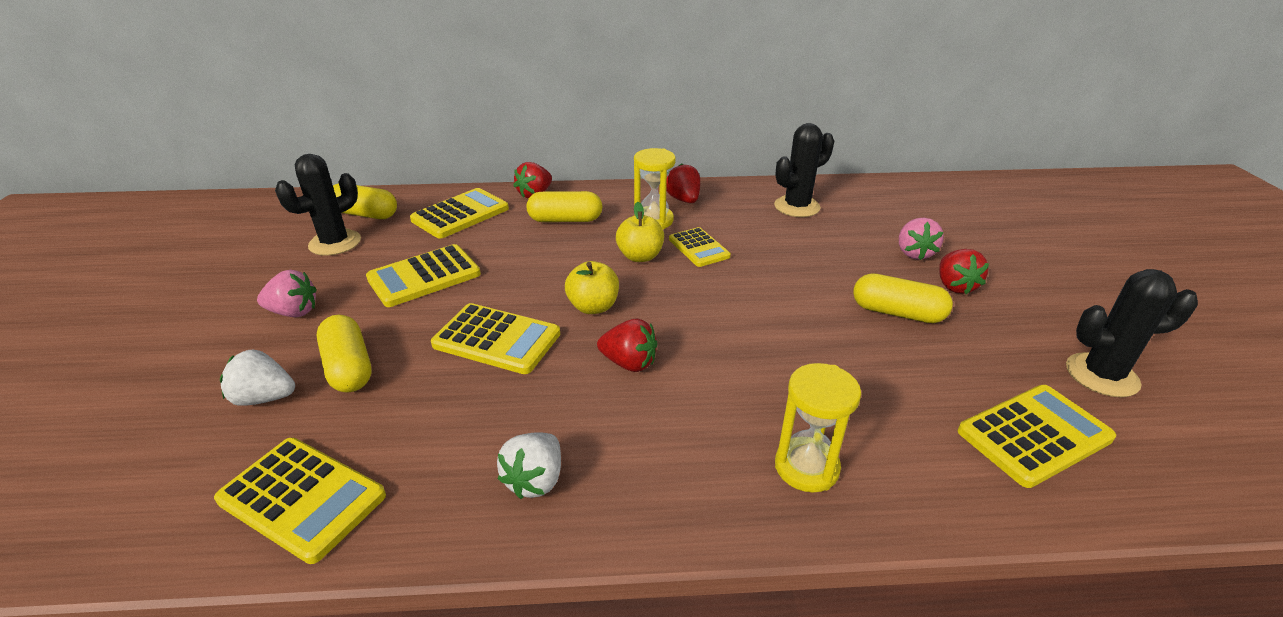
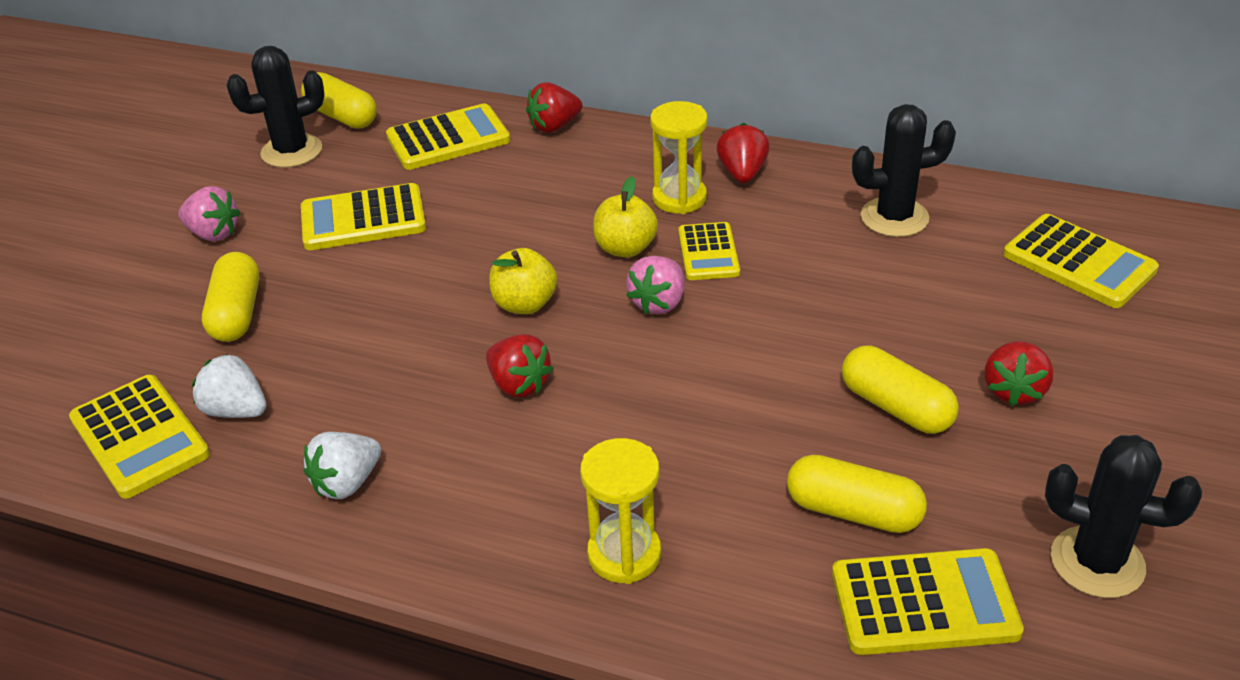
camera: 25 degrees right, 5 degrees up
white strawberry [220,350,295,406] -> white strawberry moved to [192,354,267,418]
yellow calculator [431,303,560,374] -> yellow calculator moved to [1003,214,1159,308]
yellow capsule [527,191,603,222] -> yellow capsule moved to [787,455,927,533]
pink strawberry [899,218,944,260] -> pink strawberry moved to [626,256,684,314]

